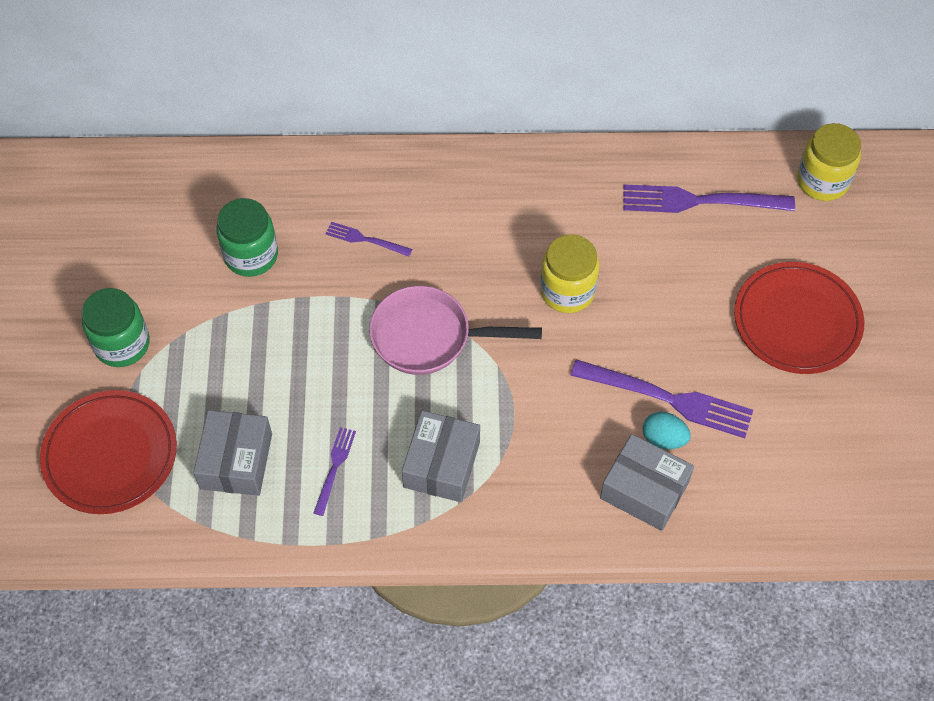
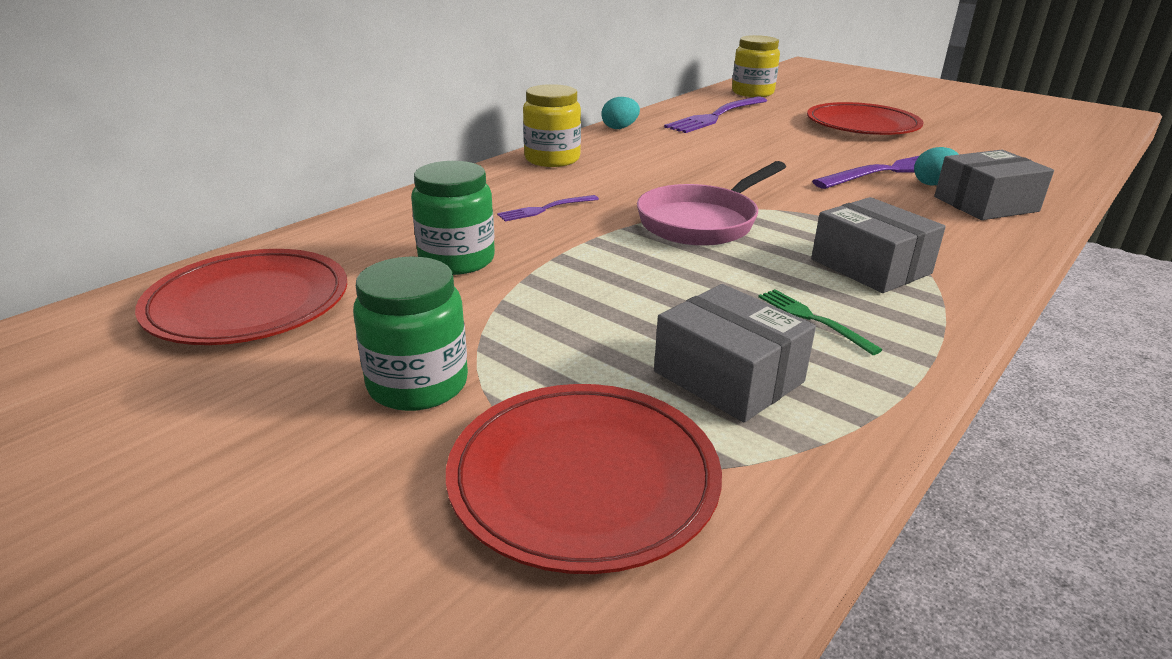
camera: 50 degrees left, 30 degrees down
purple fork [314,427,356,516] -> green fork [758,289,883,355]
yellow jar [540,234,599,313] -> yellow jar moved to [523,84,581,167]
none -> red plate [135,249,347,345]
none -> turquoise egg [601,97,640,129]

